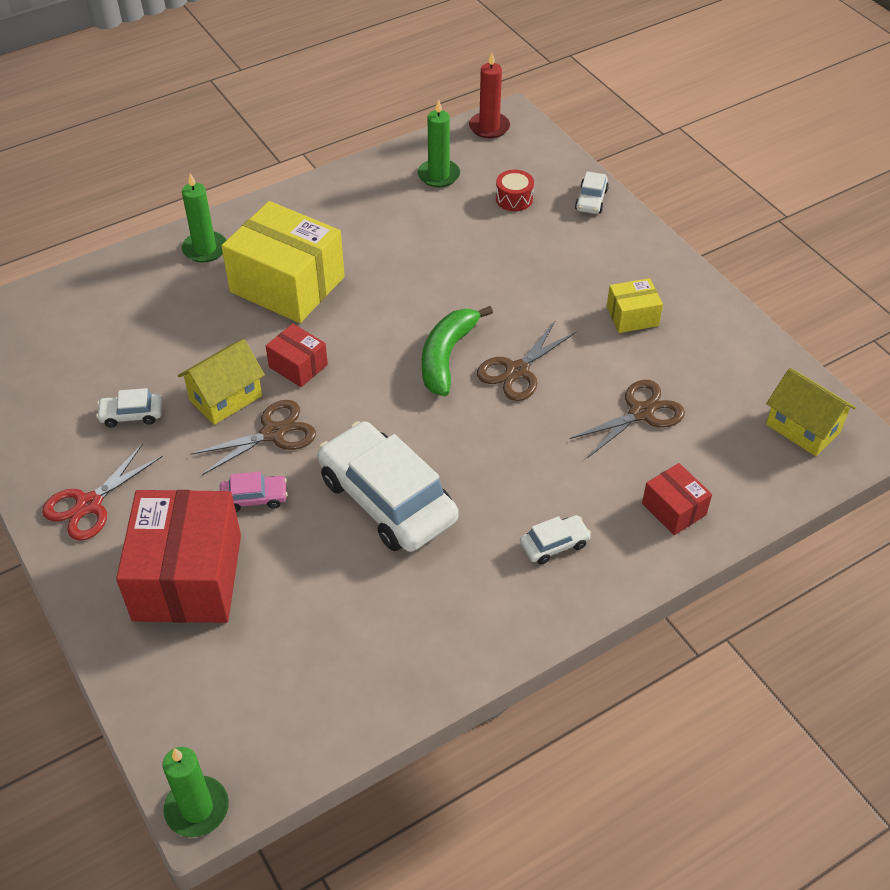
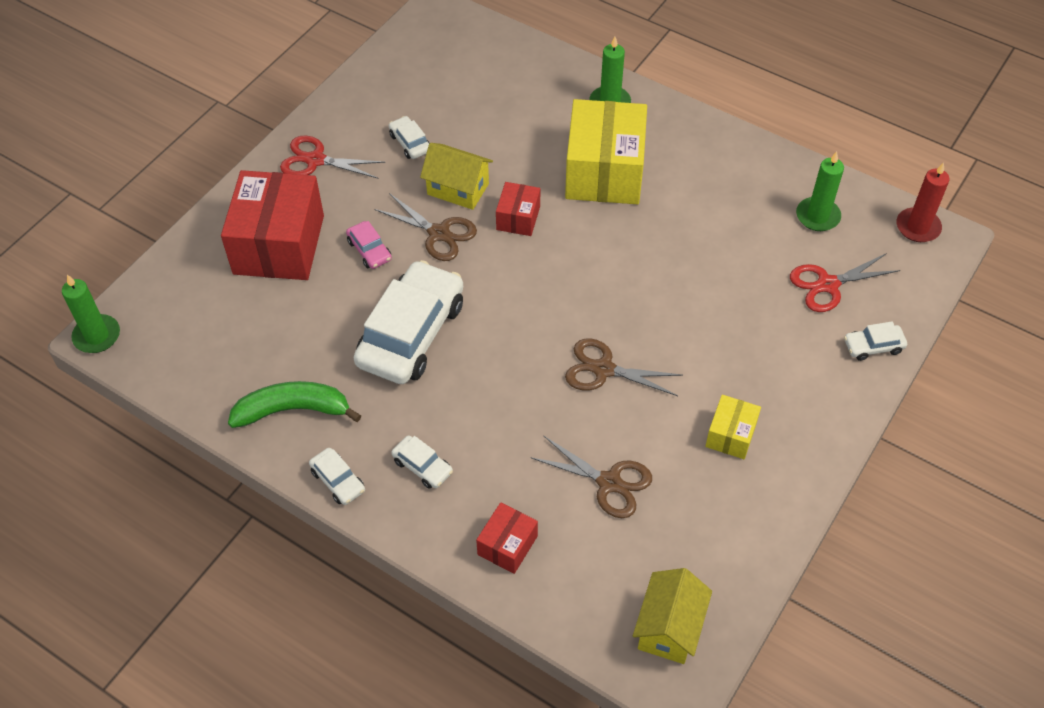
camera: 65 degrees right, 5 degrees up
red box [116,490,241,623] -> red box turned 60 degrees counterclockwise [221,170,324,280]
green banana [422,306,493,396] -> green banana moved to [228,381,361,428]
red drum [496,170,534,211] -> red scissors [790,253,900,312]
yellow box [607,278,663,333] -> yellow box turned 60 degrees clockwise [705,395,761,459]
none -> white car [309,448,365,505]

